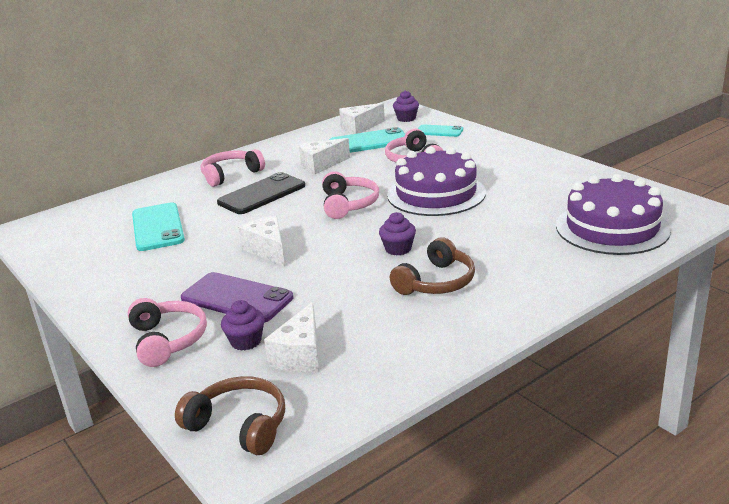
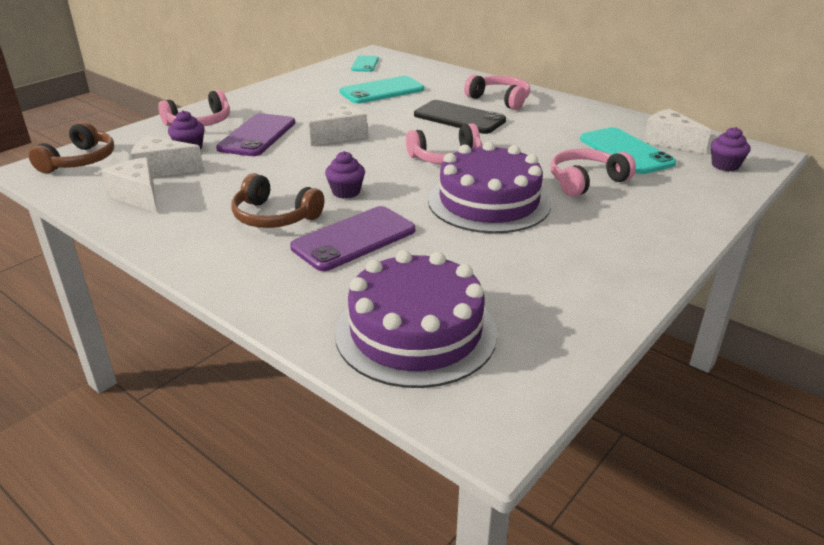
camera: 75 degrees right, 5 degrees up
white cheese [299,138,350,174] -> white cheese moved to [101,157,157,213]
turquoise phone [418,125,463,137] -> turquoise phone moved to [351,55,379,72]
none -> purple phone [290,206,416,271]

